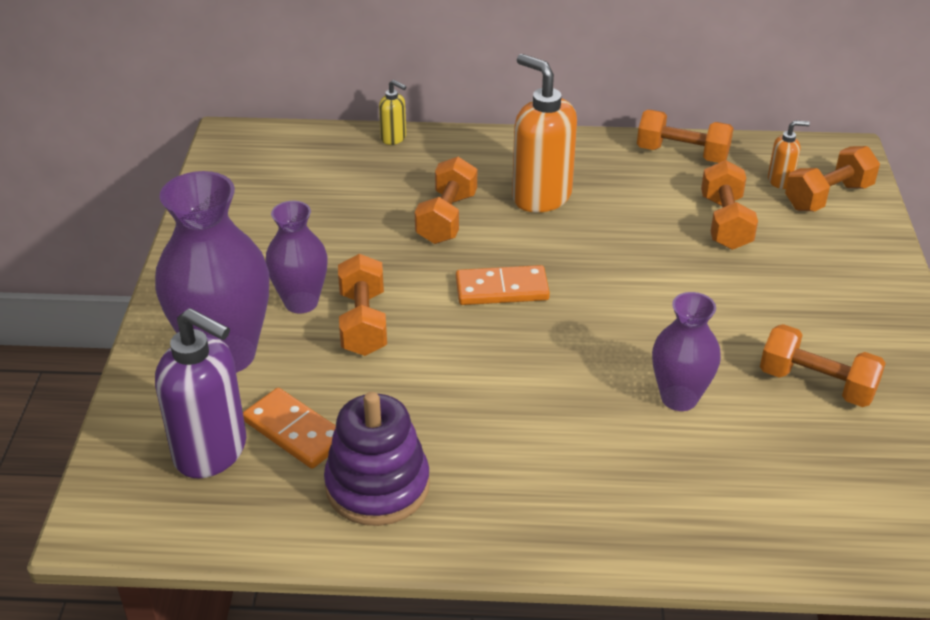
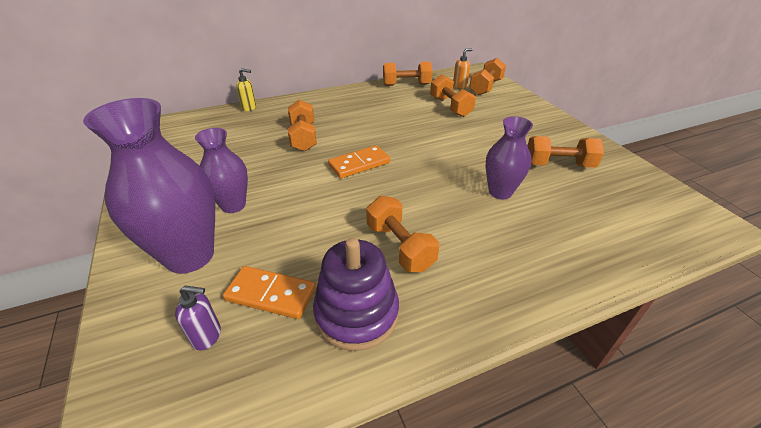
camera: 25 degrees left, 0 degrees up
purple soap dispenser [155,308,246,478] -> purple soap dispenser [175,285,221,351], size x0.48
orange dumbbell [338,254,387,356] -> orange dumbbell moved to [366,196,439,272]
orange soap dispenser [512,54,577,213] -> none

